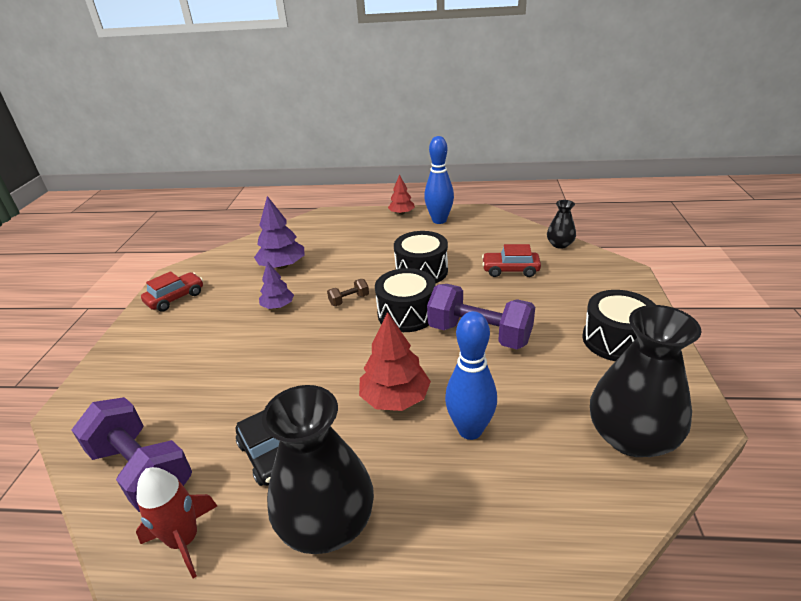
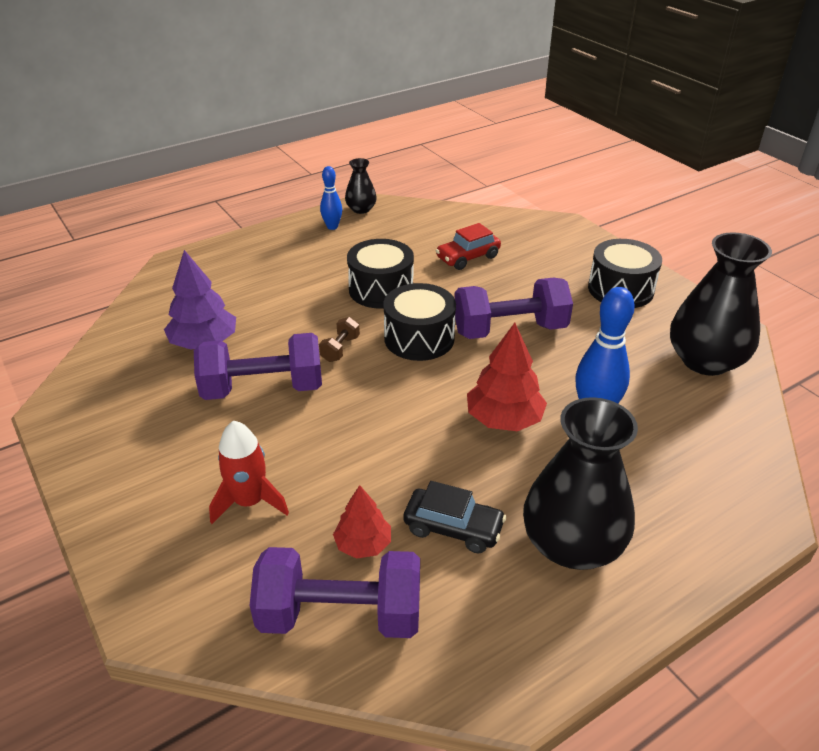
camera: 40 degrees left, 5 degrees up
red rocket [136,467,217,578] -> red rocket moved to [209,421,289,524]
red car [141,271,203,312] -> none
purple tree [259,261,294,309] -> purple dumbbell [194,333,322,400]
red tree [388,174,415,215] -> red tree moved to [333,485,391,559]
blue bowling pin [424,136,454,224] -> blue bowling pin [320,166,342,230], size x0.59
black vase [547,200,576,249] -> black vase moved to [345,158,377,214]

